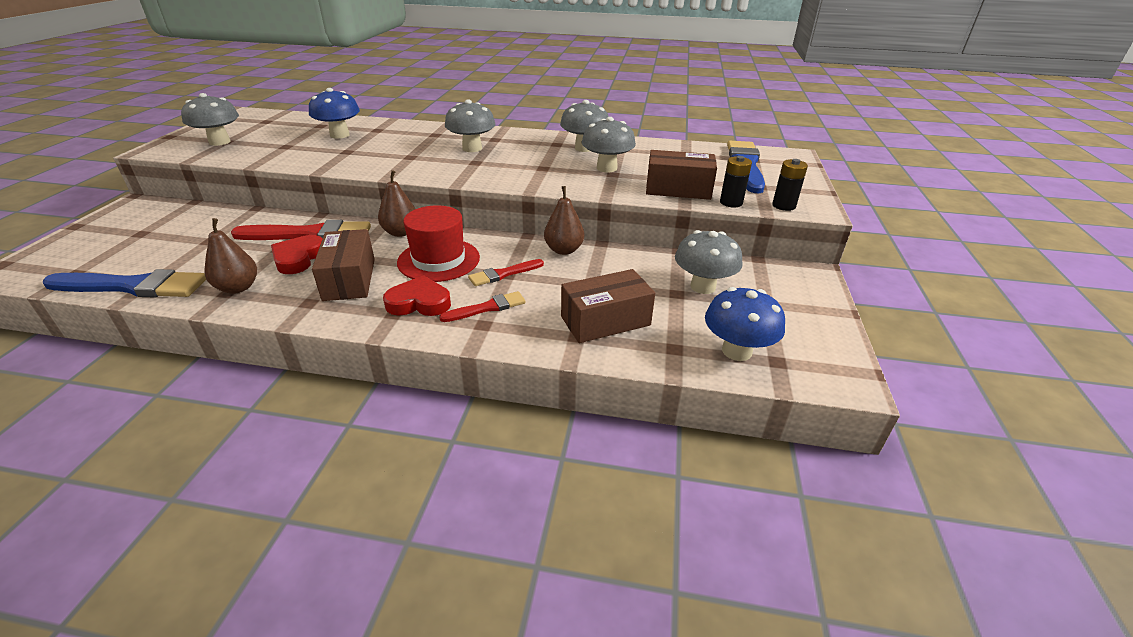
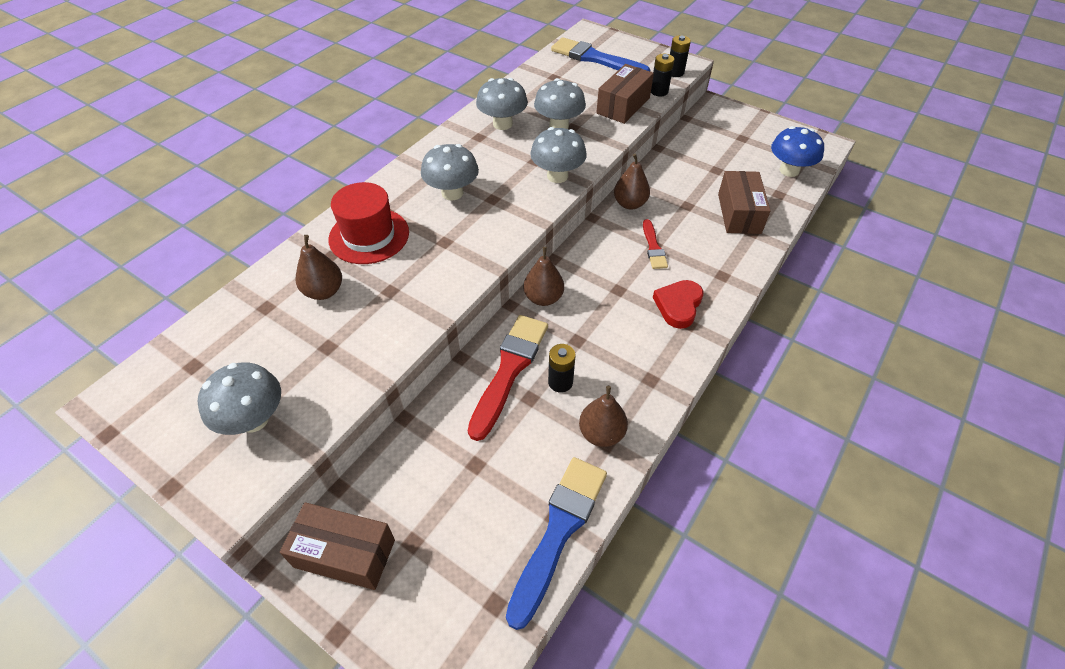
camera: 65 degrees left, 15 degrees up
red heart [271,235,323,274] -> black battery [548,344,575,393]
blue mushroom [309,88,360,139] -> brown pear [296,235,342,300]
brown box [312,229,375,301] -> brown box moved to [280,502,395,590]
red hat [397,205,480,282] -> red hat moved to [328,182,409,264]
red brush [439,291,526,322] -> none
grey mushroom [675,230,742,294] -> grey mushroom moved to [530,127,587,183]

